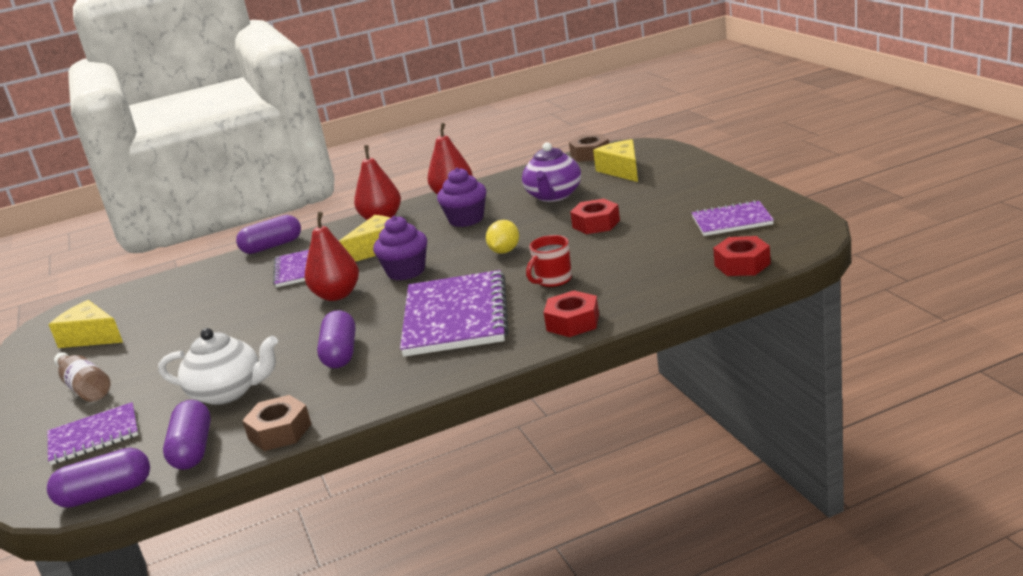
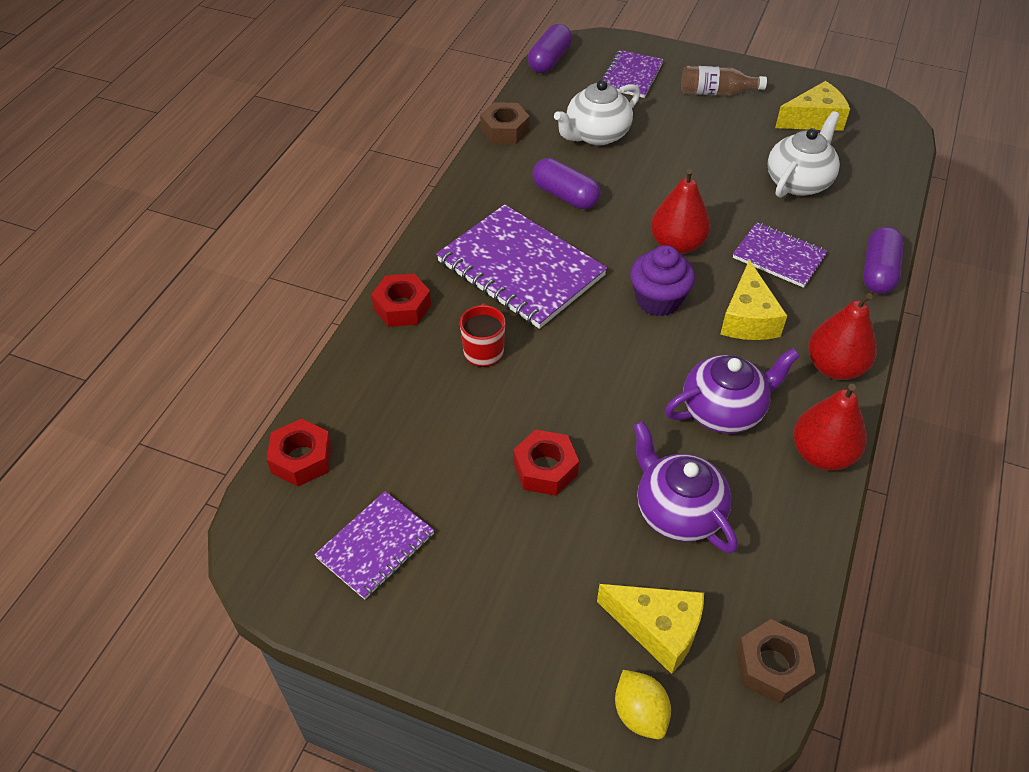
camera: 130 degrees right, 25 degrees up
purple capsule [163,400,211,470] -> none
purple cupcake [437,168,486,227] -> purple teapot [665,348,800,434]
yellow lemon [486,220,519,254] -> yellow lemon moved to [615,670,671,739]
none -> white teapot [767,111,840,198]

